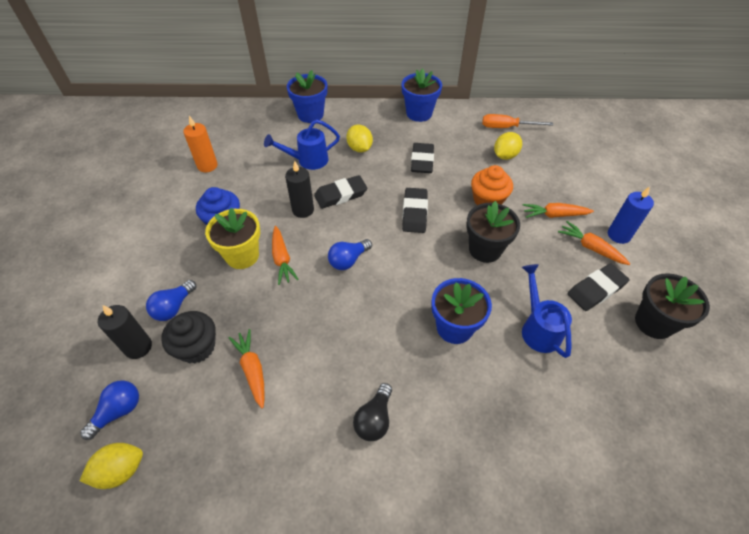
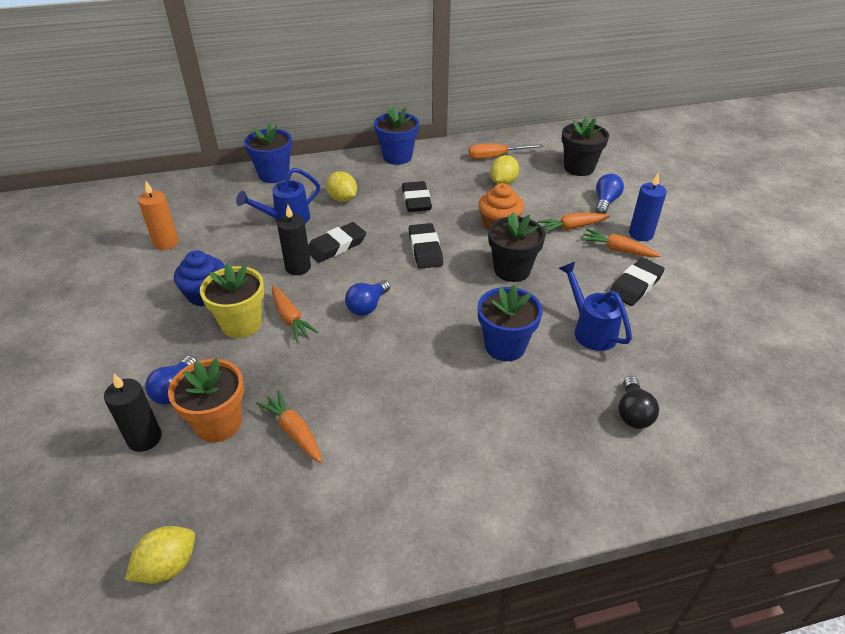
camera: 15 degrees left, 10 degrees down
blue light bulb [80,381,139,440] -> blue light bulb moved to [596,174,624,214]
black cupcake [161,311,216,364] -> orange flower pot [168,358,244,442]
black light bulb [353,383,392,441] -> black light bulb moved to [618,376,659,429]
black flower pot [635,273,710,339] -> black flower pot moved to [562,115,609,176]

